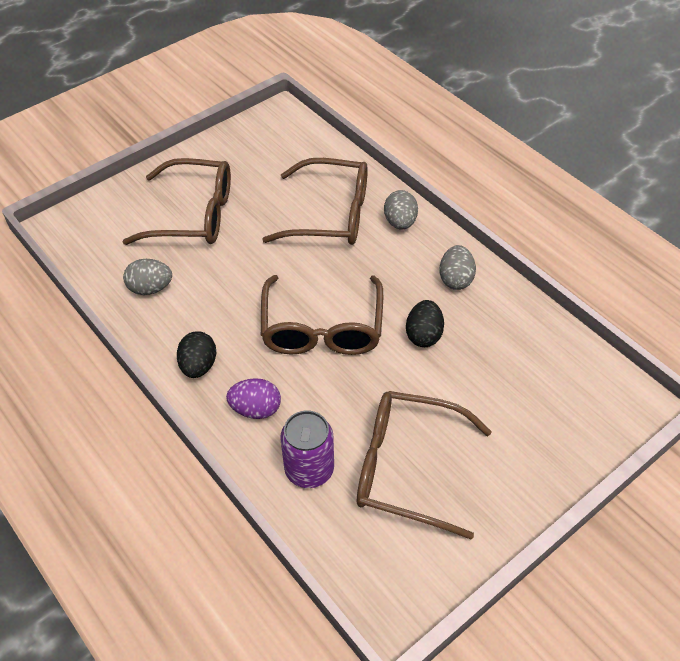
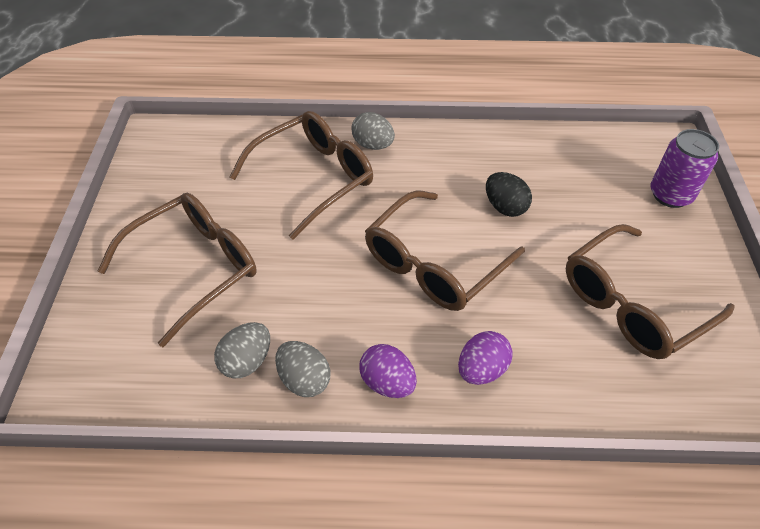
camera: 50 degrees left, 0 degrees up
black egg [177,331,217,378] -> purple egg [359,344,417,398]
brown glasses [261,275,383,355] -> brown glasses turned 90 degrees clockwise [365,190,525,311]
purple can [280,410,334,488] -> purple can moved to [650,129,719,208]
grey egg [439,245,476,290] -> grey egg moved to [275,341,331,397]

